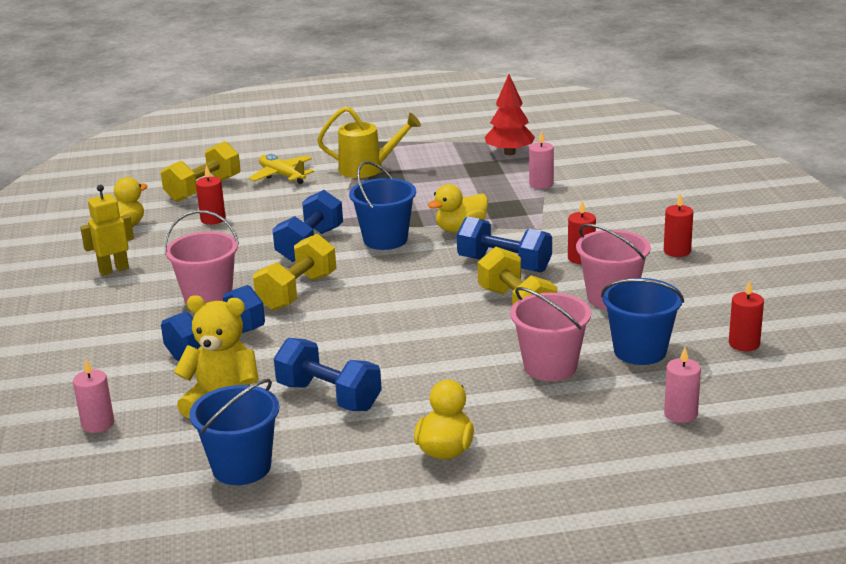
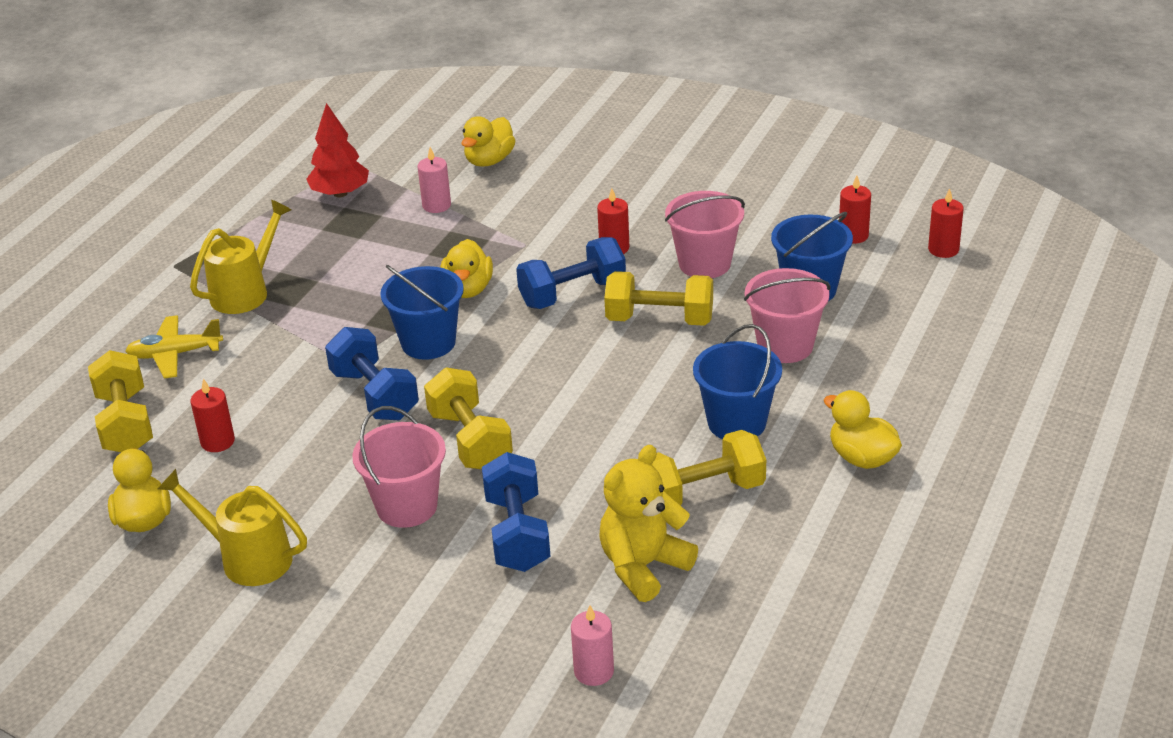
camera: 55 degrees left, 10 degrees up
yellow robot [80,185,134,276] -> yellow watering can [158,469,307,586]
blue bucket [189,379,279,485] -> blue bucket moved to [693,324,782,439]
blue dumbbell [274,338,382,411] -> yellow dumbbell [651,430,766,505]
red candle [664,193,693,257] -> red candle moved to [928,188,964,258]
pink candle [664,347,701,423] -> none
none -> yellow duck [461,116,516,167]

